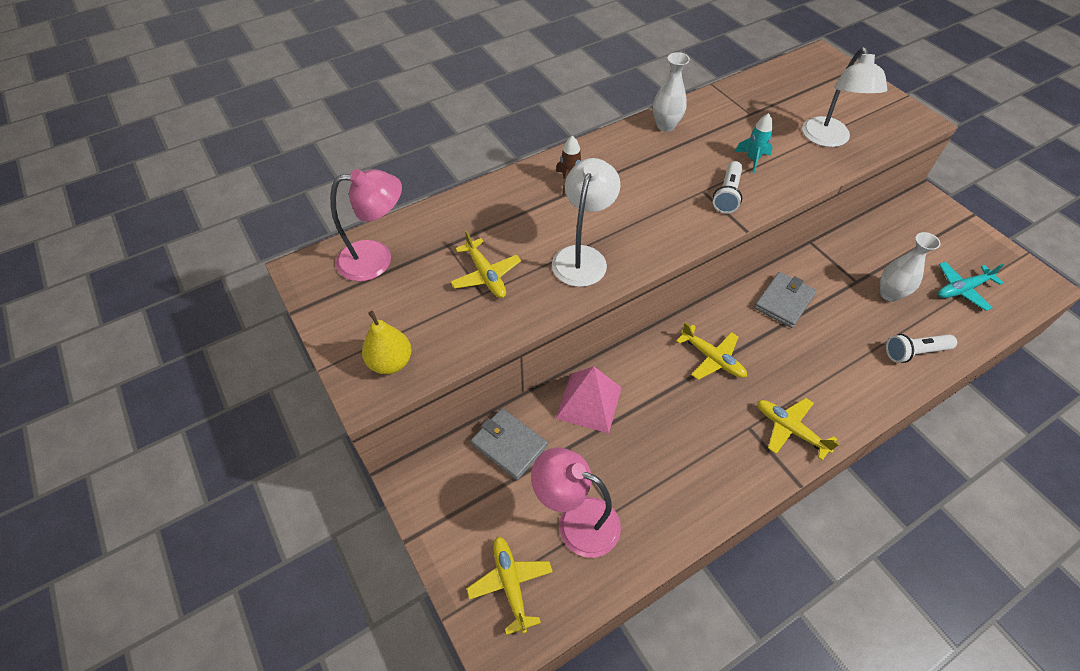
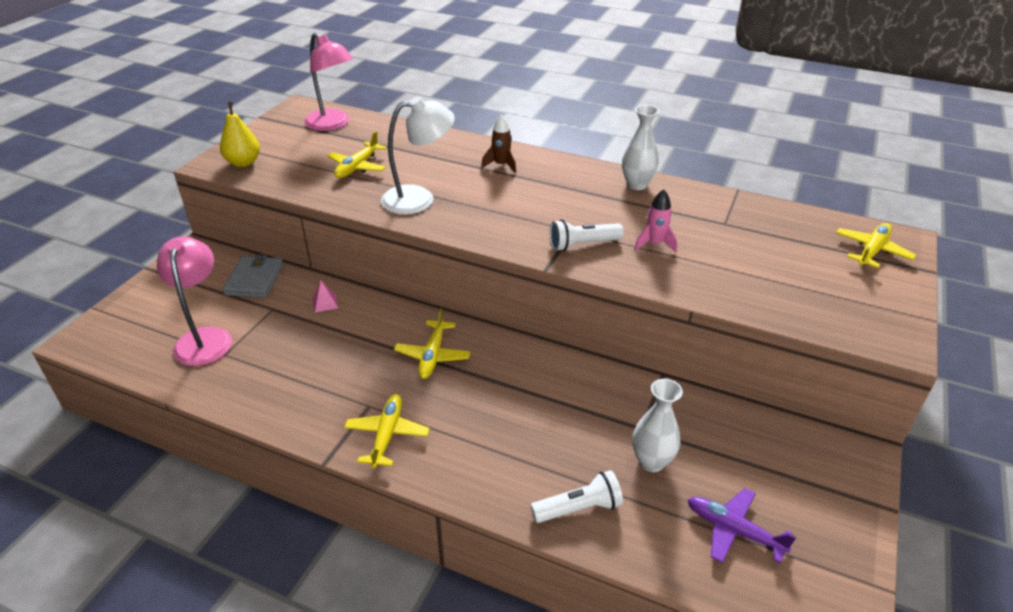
camera: 55 degrees right, 15 degrees down
yellow plane [466,536,553,635] -> yellow plane moved to [836,223,916,268]
pink pyramid [556,366,622,433] -> pink pyramid [312,280,338,312], size x0.45
turquoise rocket [735,113,773,173] -> pink rocket [634,189,677,253]
grey wallet [754,272,817,328] -> none
white lamp [802,47,887,147] -> none
white flashlight [886,334,957,363] -> white flashlight turned 120 degrees clockwise [531,470,623,523]
turquoise plane [938,262,1004,311] -> purple plane [687,488,796,563]

